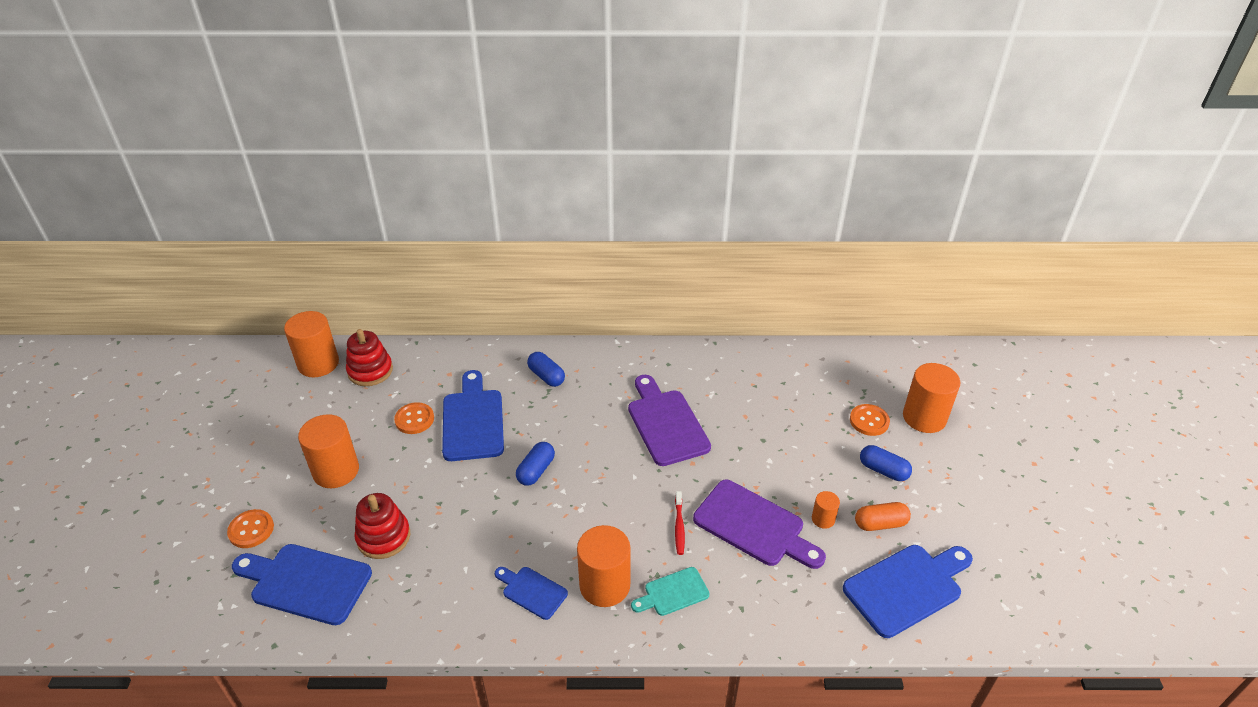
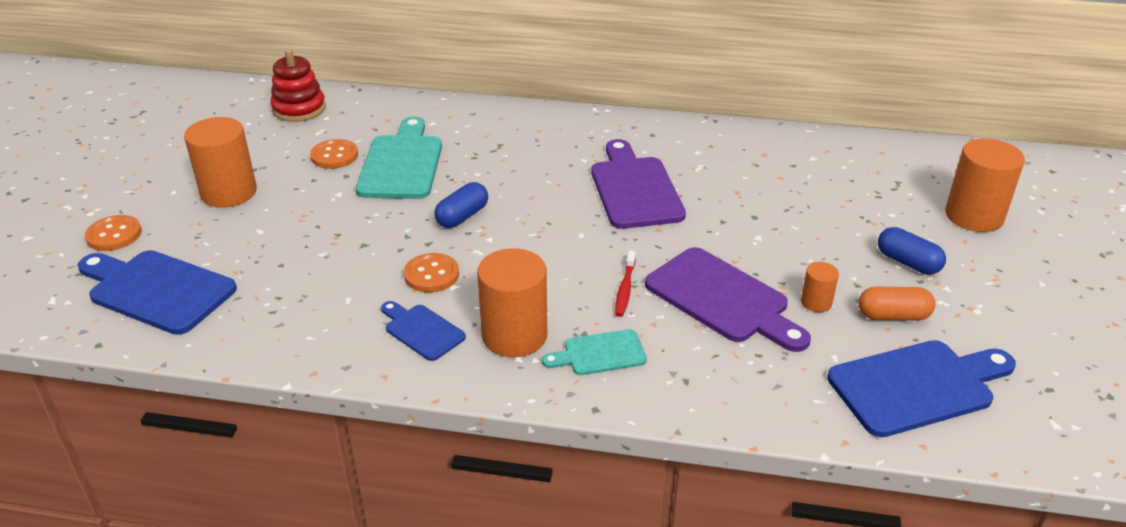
camera: 10 degrees right, 5 degrees down
orange cylinder [284,311,339,377] -> none
red stacking toy [354,493,410,559] -> none
blue cutting board [442,370,504,461] -> turquoise cutting board [356,117,442,199]
blue capsule [527,352,565,387] -> none
orange button [850,404,890,436] -> orange button moved to [404,253,459,292]

